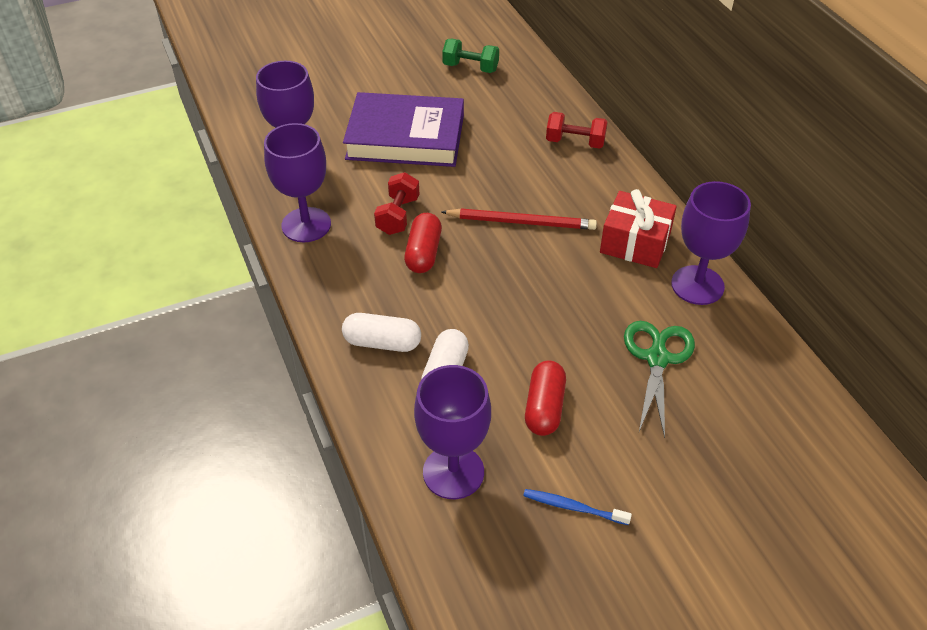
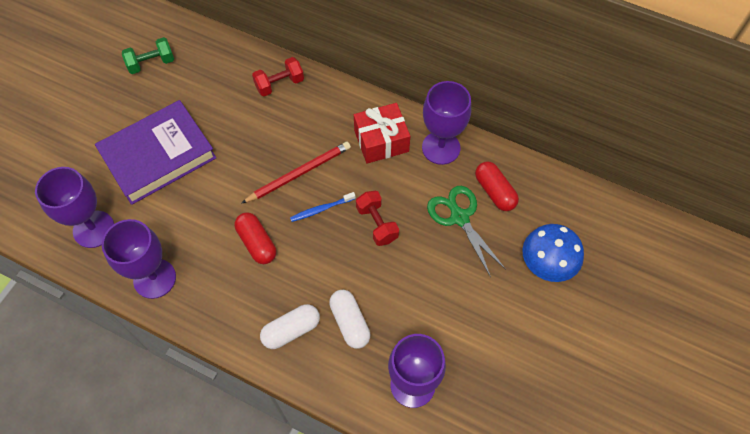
camera: 40 degrees left, 15 degrees up
red dumbbell [374,172,419,235] -> red dumbbell moved to [356,191,399,246]
blue toothbrush [523,489,632,525] -> blue toothbrush moved to [290,192,356,222]
red capsule [525,360,566,436] -> red capsule moved to [475,161,519,211]
none -> blue mushroom [523,224,584,282]

